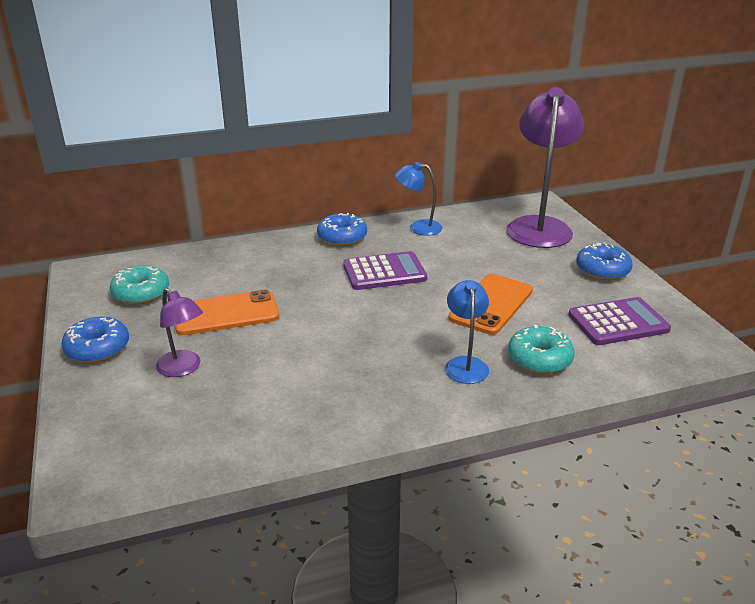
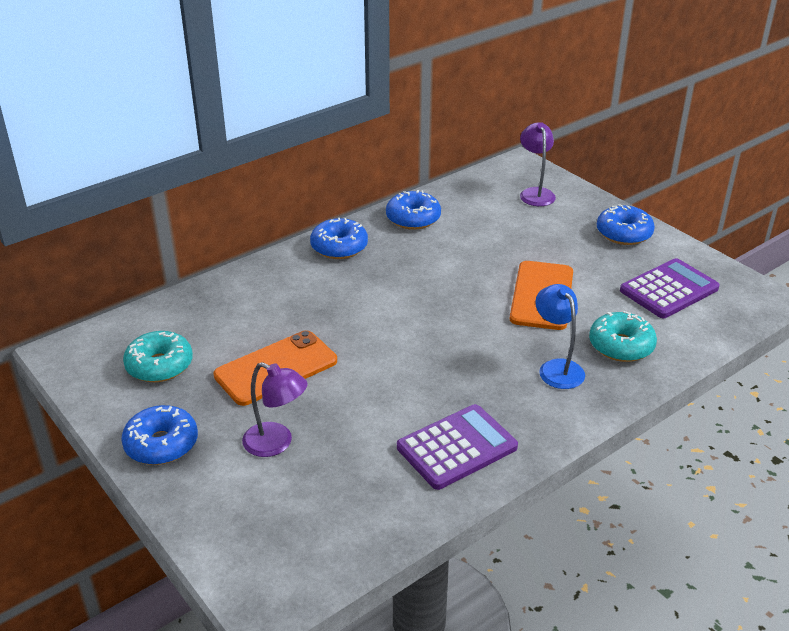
camera: 20 degrees left, 5 degrees up
purple calculator [343,251,427,290] -> purple calculator moved to [397,404,518,490]
blue lamp [395,162,442,236] -> blue donut [386,190,441,230]
purple lamp [506,87,584,248] -> purple lamp [520,122,556,206], size x0.50

